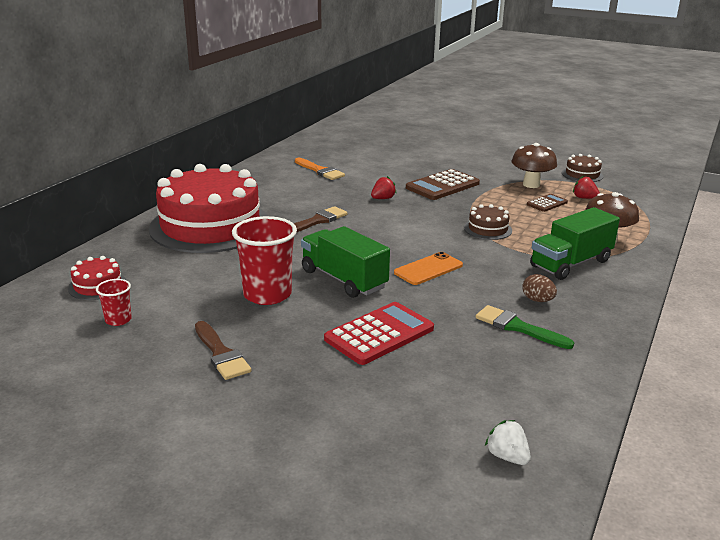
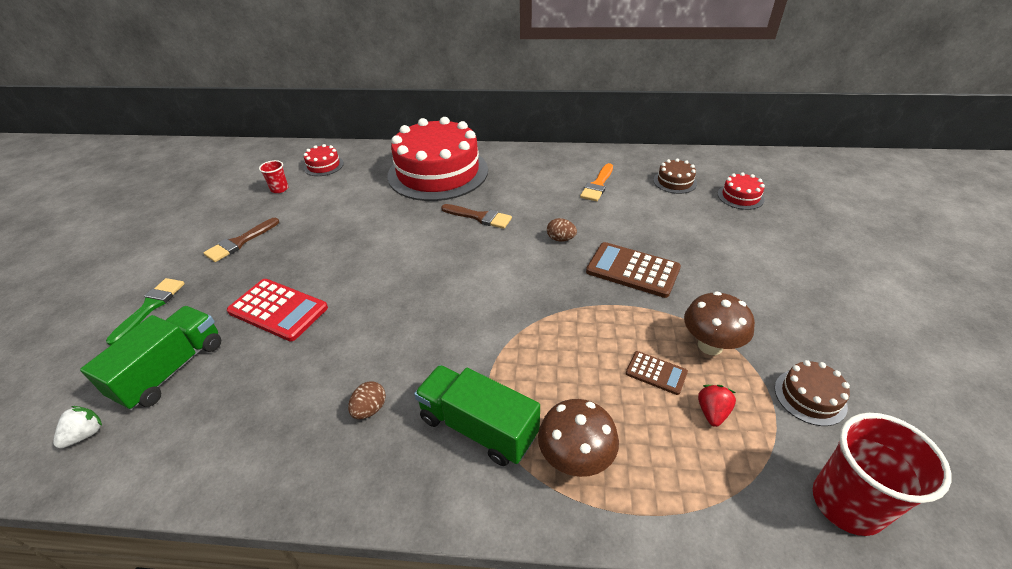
camera: 70 degrees right, 15 degrees up
red cup [232,216,297,305] -> red cup moved to [813,413,952,536]
green truck [301,226,390,298] -> green truck moved to [80,306,221,410]
red strawberry [371,176,397,199] -> brown egg [547,218,577,242]
orange phone [394,252,463,285] -> none
brown cake [464,204,512,240] -> brown cake moved to [653,158,697,194]
green brush [476,305,574,349] -> green brush moved to [106,278,185,345]
none -> red cake [718,172,765,210]

